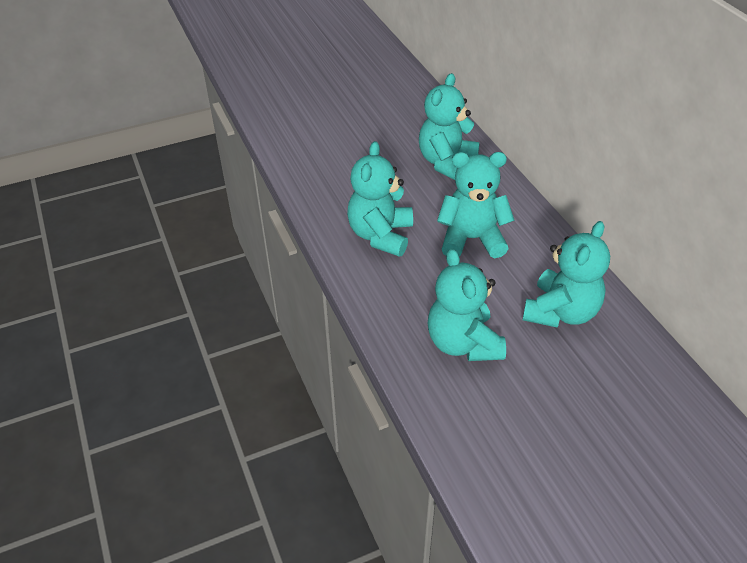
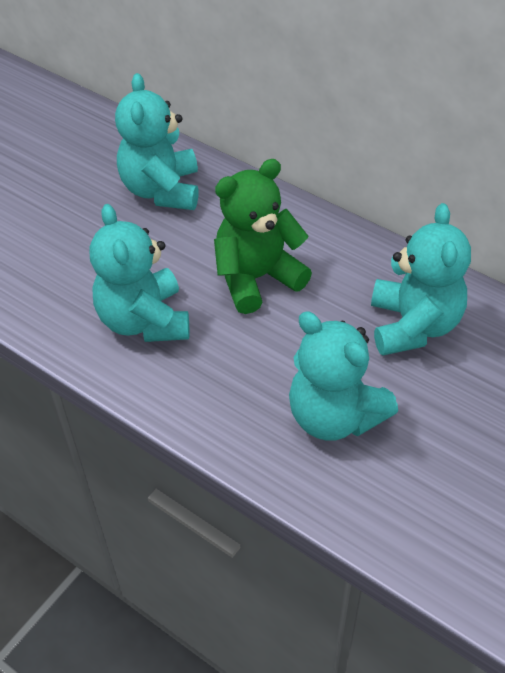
camera: 30 degrees left, 5 degrees up
turquoise teddy bear [437,152,515,258] -> green teddy bear [214,159,312,314]

